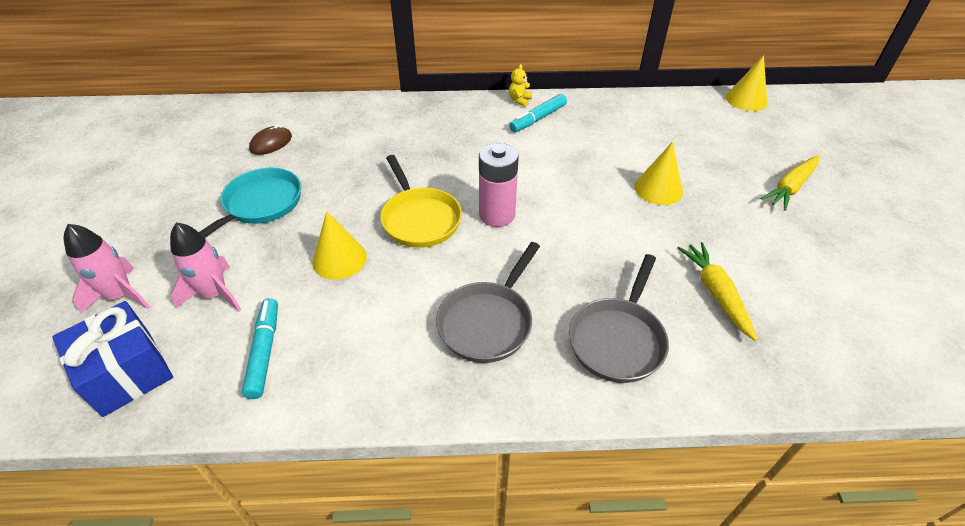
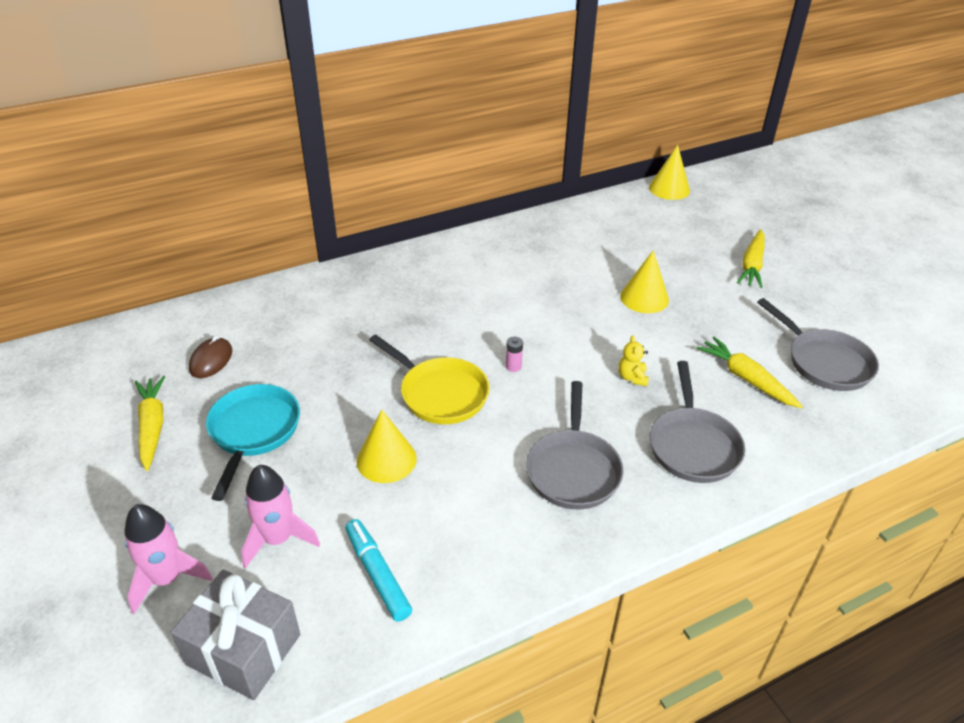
camera: 25 degrees left, 5 degrees down
blue gift [52,301,173,417] -> grey gift [171,569,300,700]
pink battery [479,143,519,227] -> pink battery [506,337,523,372], size x0.42
yellow teddy bear [509,64,532,107] -> yellow teddy bear moved to [619,335,649,386]
turquoise marker [509,94,567,132] -> none
none -> yellow carrot [135,376,165,471]
none -> grey pan [757,298,879,391]

